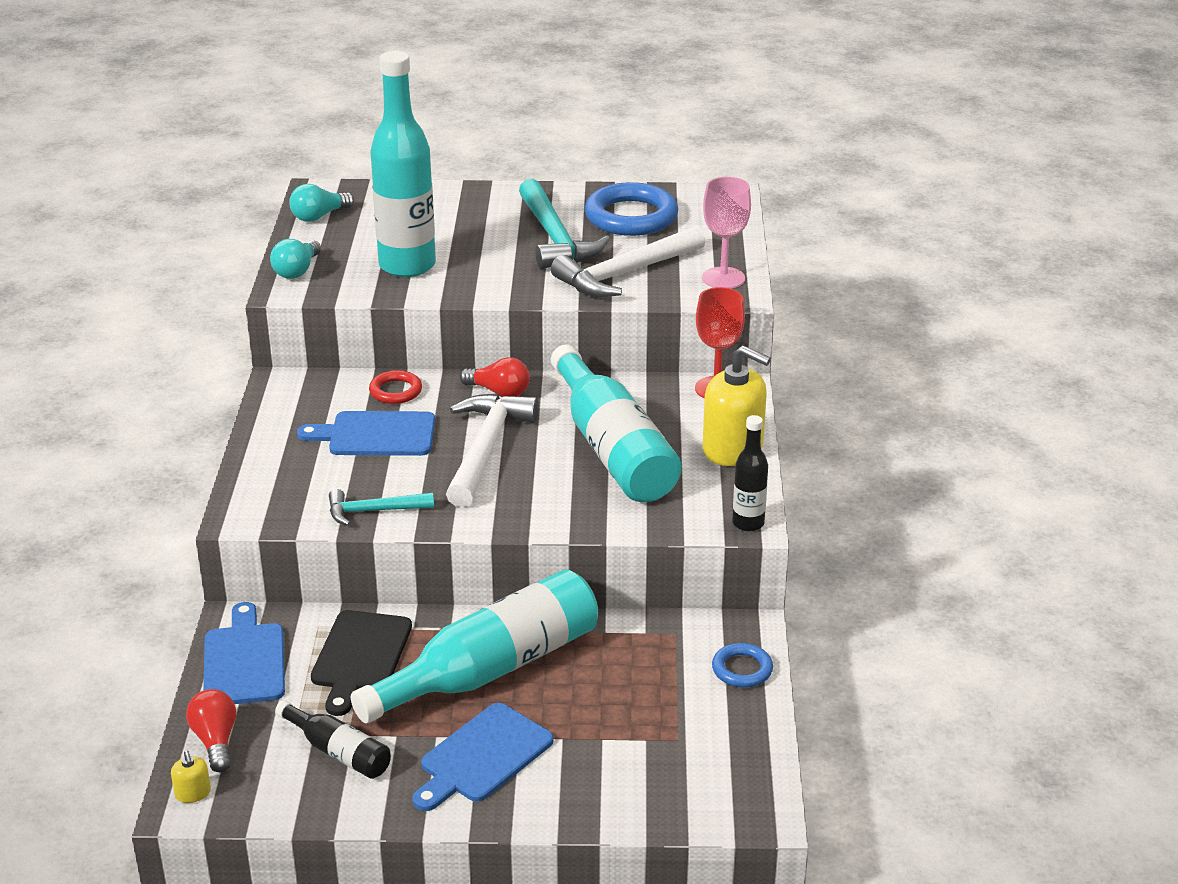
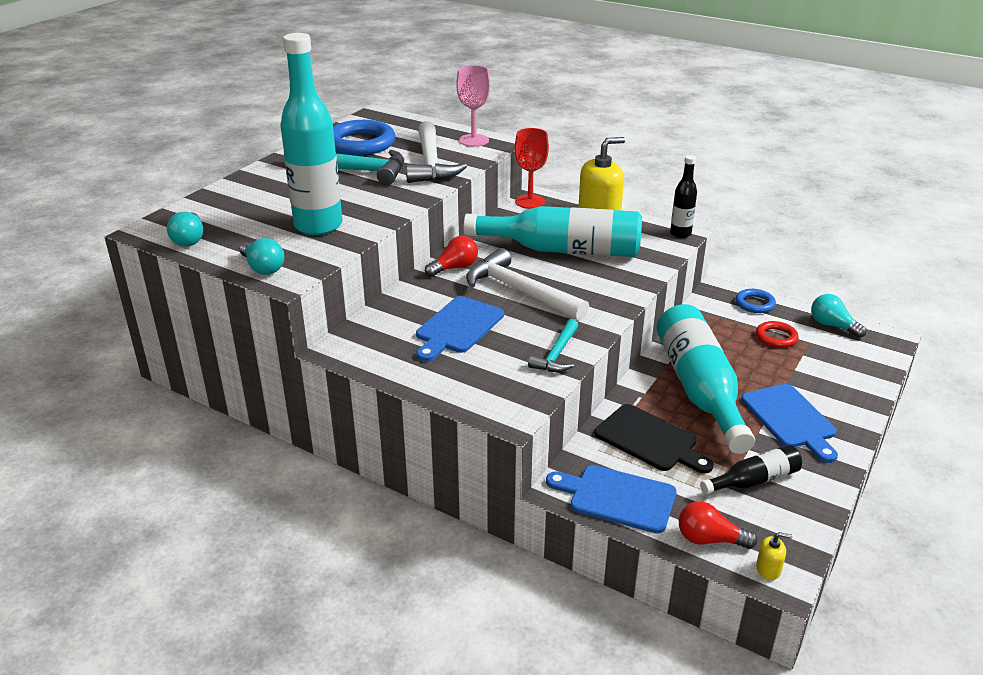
camera: 60 degrees left, 0 degrees up
red ring [369,370,422,404] -> red ring moved to [756,321,799,348]
none -> turquoise light bulb [811,294,867,338]

